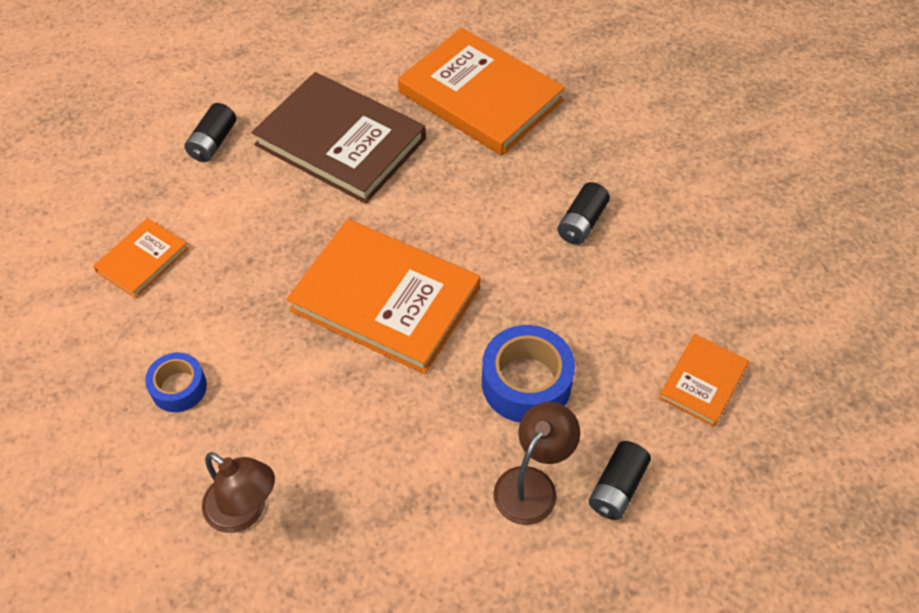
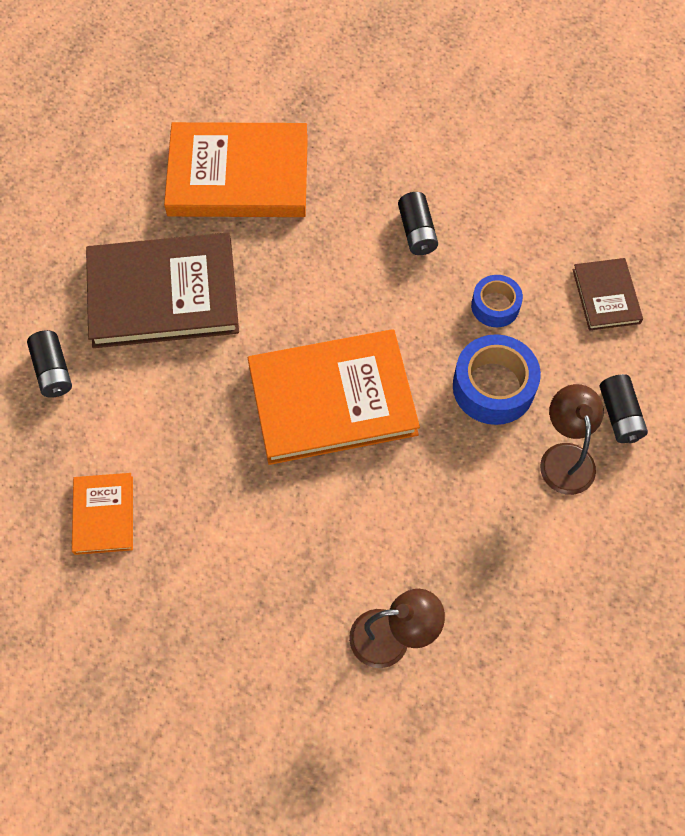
camera: 40 degrees left, 10 degrees up
blue tape [145,352,207,412] -> blue tape moved to [471,275,523,327]
orange book [659,334,749,427] -> brown book [572,258,643,331]

